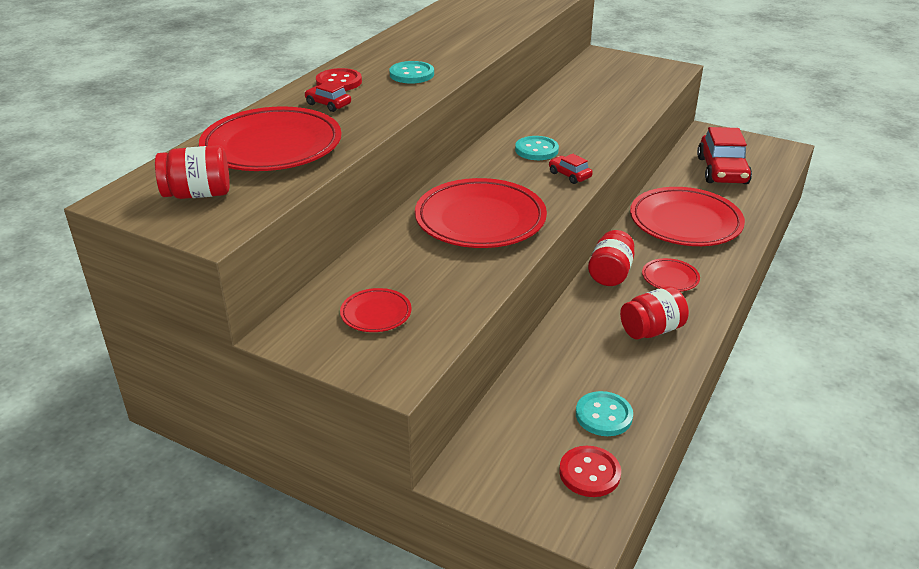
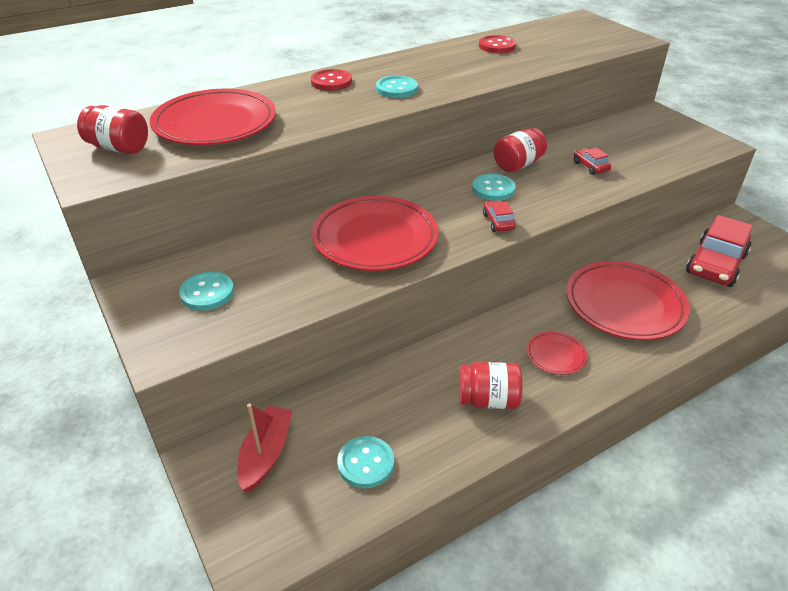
camera: 30 degrees right, 5 degrees up
red car [304,81,351,112] -> red car moved to [574,148,611,175]
red plate [340,288,412,332] -> turquoise button [179,272,234,311]
red button [559,446,621,497] -> red button moved to [479,35,516,53]
red jar [588,230,634,286] -> red jar moved to [494,128,547,172]
none -> red boat [237,404,292,492]

